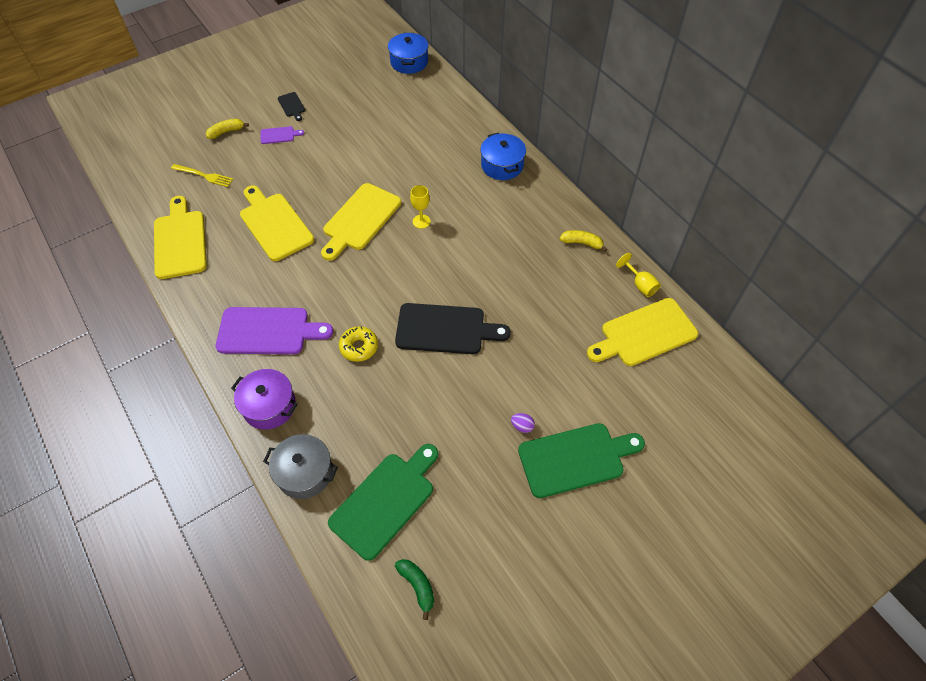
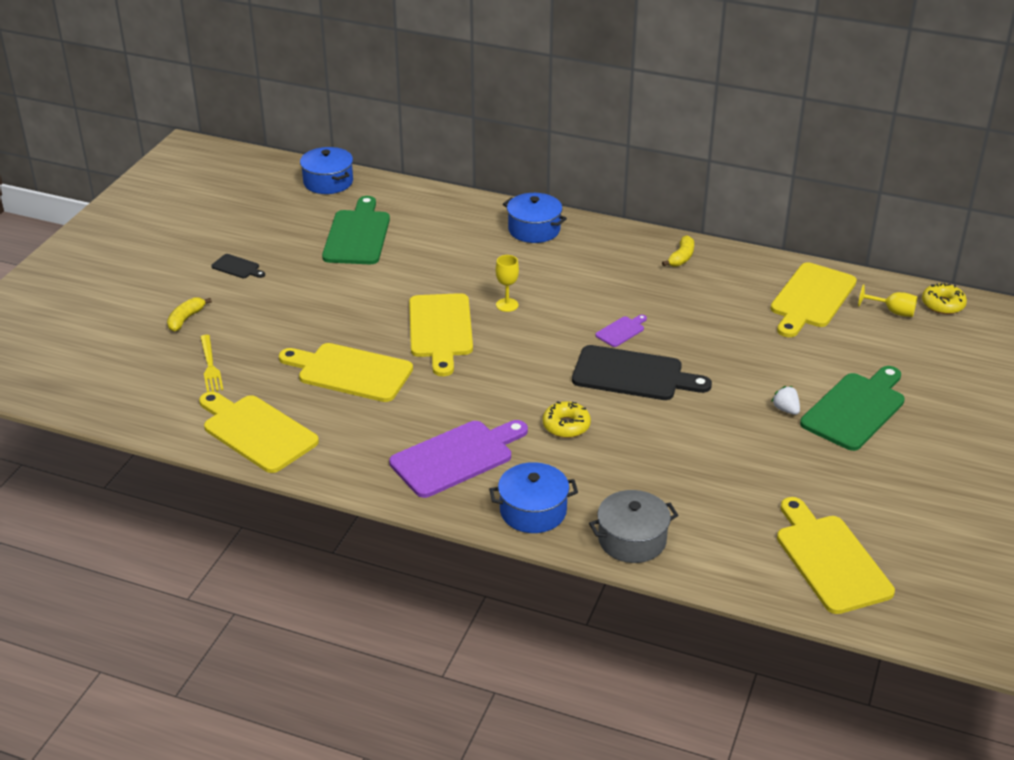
camera: 35 degrees left, 20 degrees down
yellow fork [171,164,234,187] -> yellow fork turned 90 degrees clockwise [200,335,223,392]
purple pot [231,369,298,429] -> blue pot [489,462,578,533]
purple cutting board [261,126,304,144] -> purple cutting board moved to [595,315,647,347]
green cutting board [328,444,438,561] -> green cutting board moved to [322,196,390,264]
black cutting board [395,303,511,354] -> black cutting board turned 45 degrees clockwise [572,345,712,400]
green banana [395,559,434,620] -> yellow cutting board [777,497,895,614]
purple egg [511,413,535,433] -> white strawberry [771,386,800,415]
yellow banana [560,230,607,252] -> yellow banana turned 135 degrees clockwise [662,235,694,267]
yellow goblet [616,253,661,297] -> yellow goblet moved to [858,284,918,317]
none -> yellow donut [922,283,967,314]

